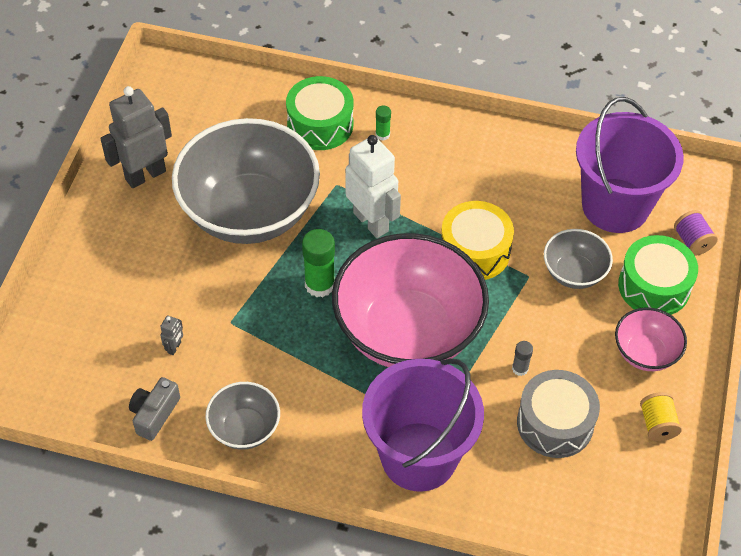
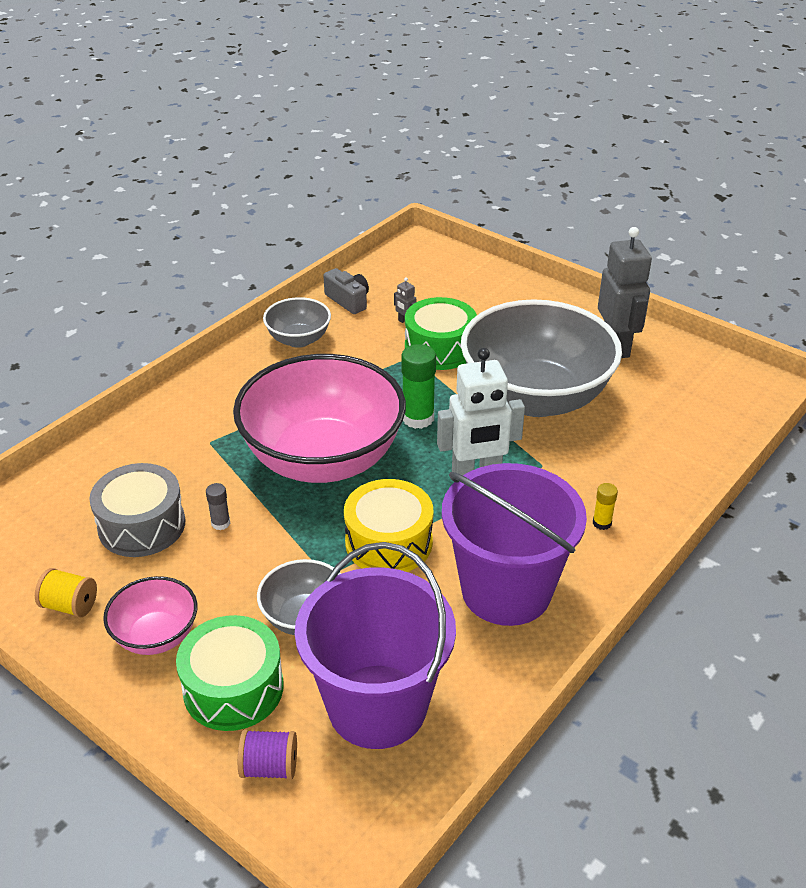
camera: 115 degrees right, 15 degrees down
green drum [286,76,353,150] -> green drum moved to [405,297,477,370]
purple bucket [362,358,484,492] -> purple bucket moved to [442,463,587,626]
green glue stick [375,105,391,141] -> yellow glue stick [593,483,618,530]

